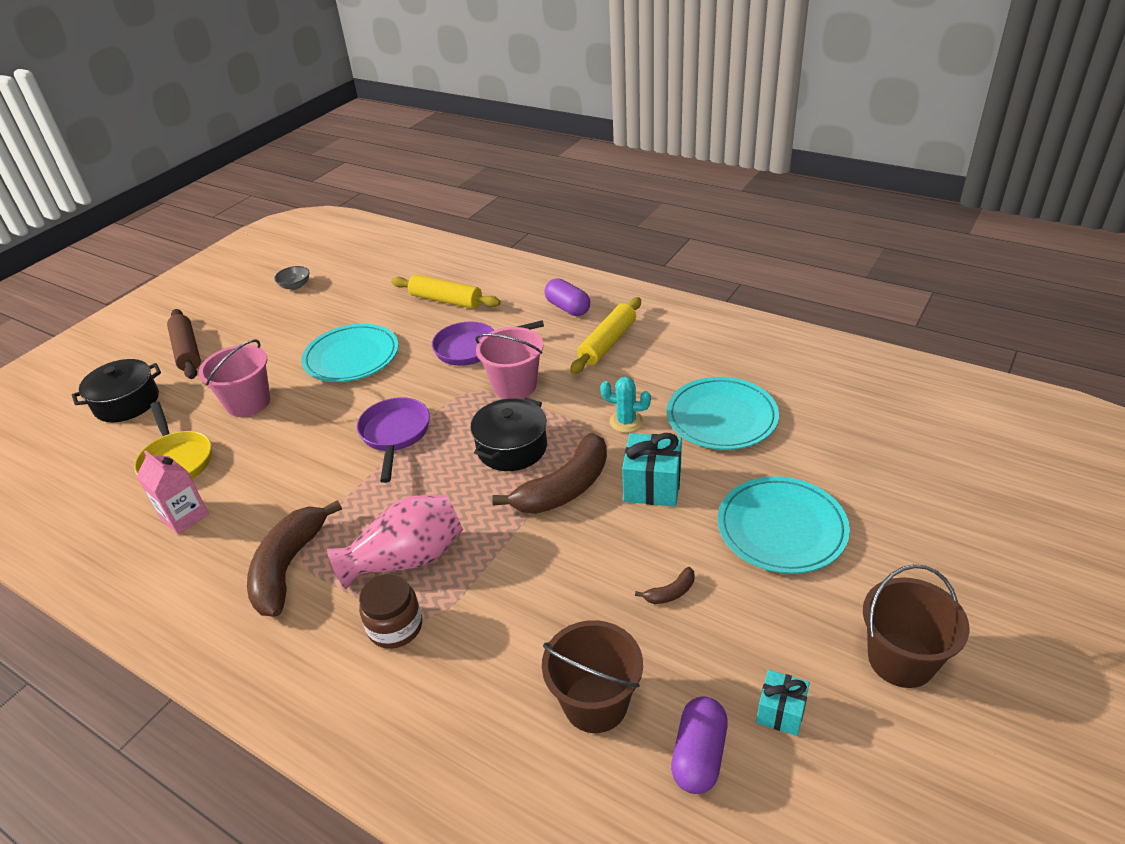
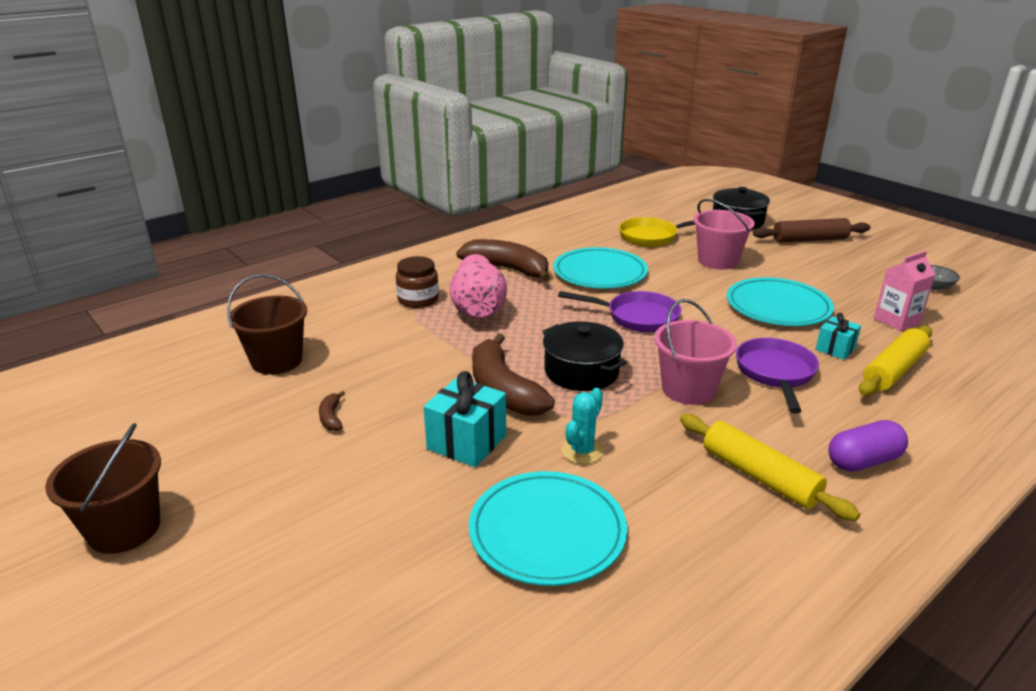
camera: 105 degrees right, 10 degrees down
pink carton [136,450,209,534] -> pink carton moved to [874,251,936,331]
purple capsule [671,696,728,794] -> none
turquoise plate [718,476,850,574] -> turquoise plate moved to [553,247,648,289]
turquoise gift [756,670,810,736] -> turquoise gift moved to [816,313,861,360]

